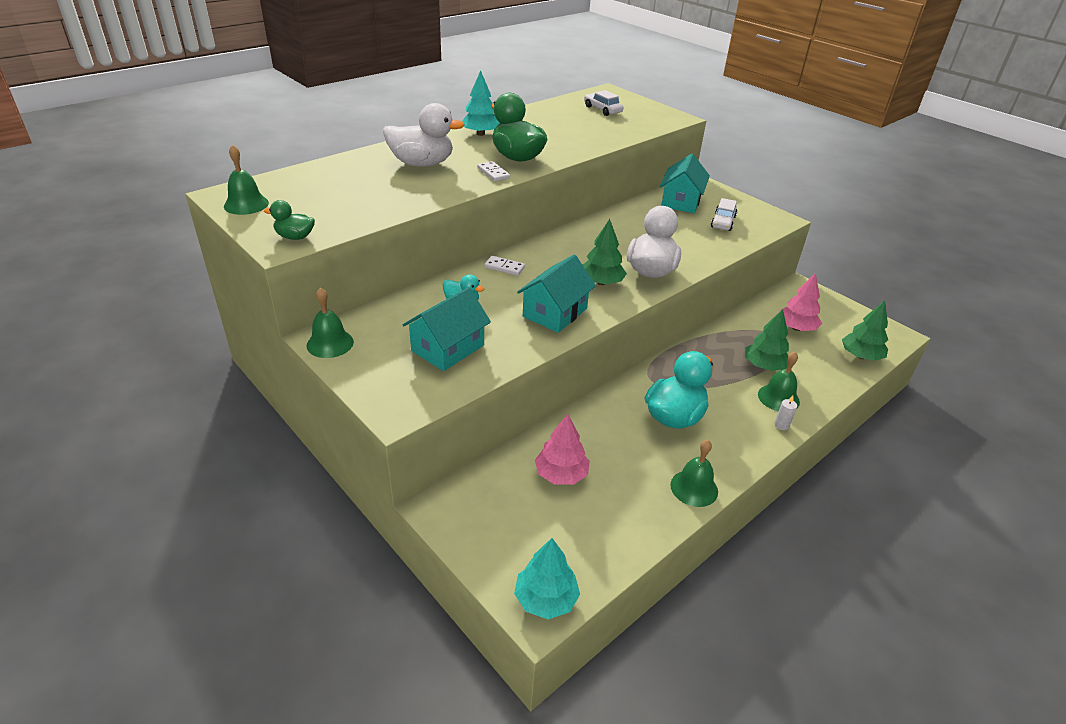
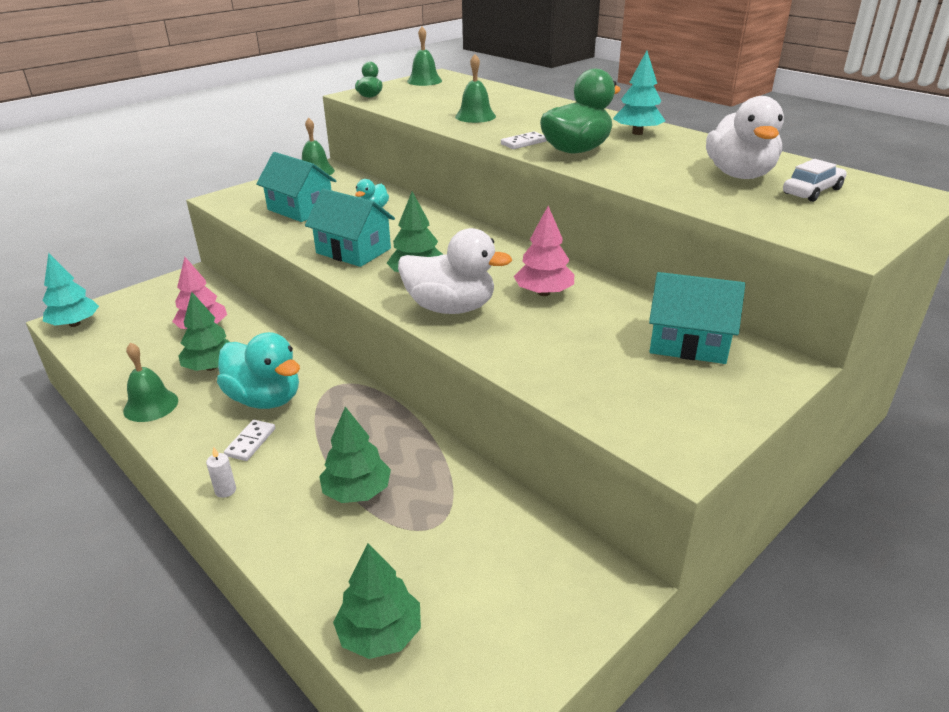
camera: 90 degrees right, 5 degrees down
white duck [383,103,465,167] -> white duck moved to [706,96,784,179]
white domino [484,256,525,276] -> white domino moved to [224,420,275,461]
white car [711,198,737,231] -> none
green bell [758,352,800,411] -> green bell moved to [455,54,496,123]
pink tree [779,273,822,331] -> pink tree moved to [514,206,574,296]
none -> green tree [179,292,230,371]

